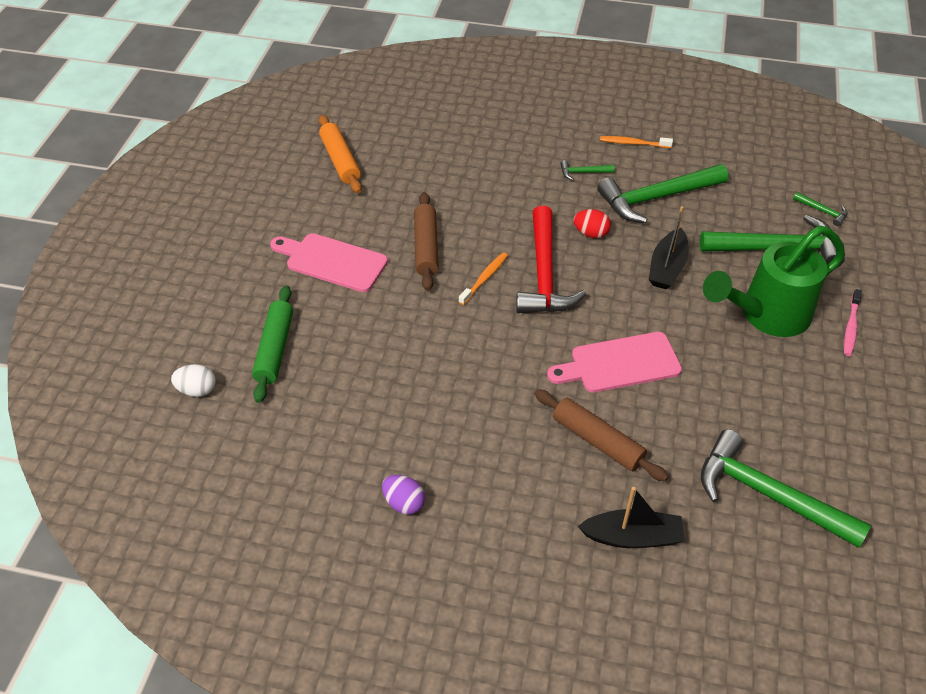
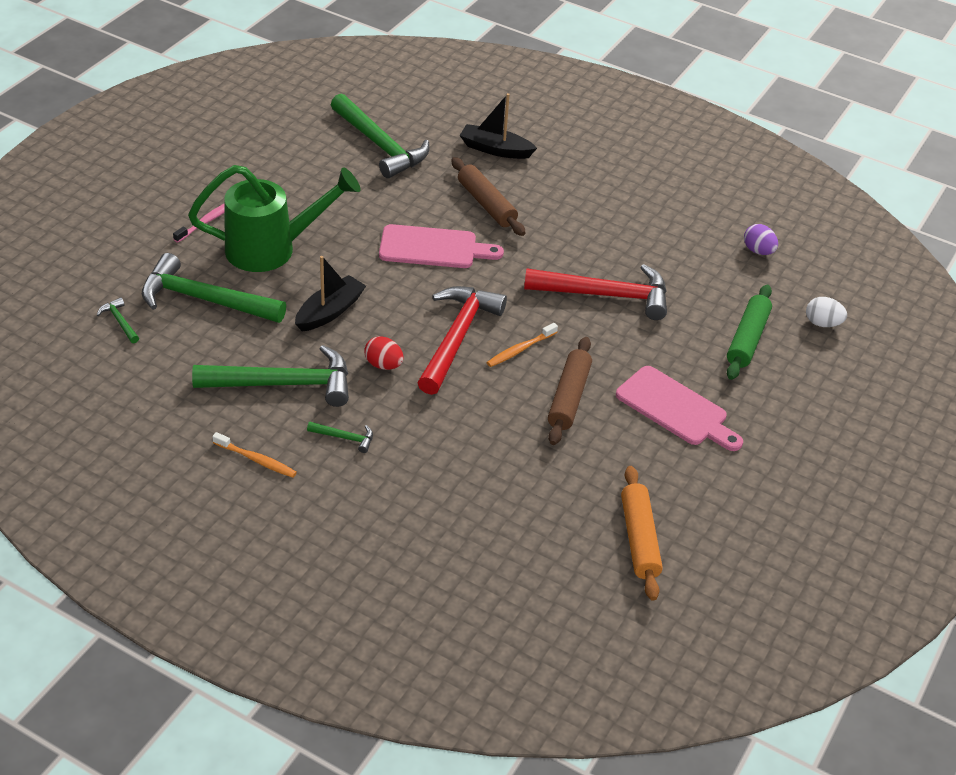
camera: 165 degrees left, 5 degrees down
purple egg [382,475,425,515] -> purple egg moved to [744,224,778,255]
none -> red hammer [524,264,667,320]

